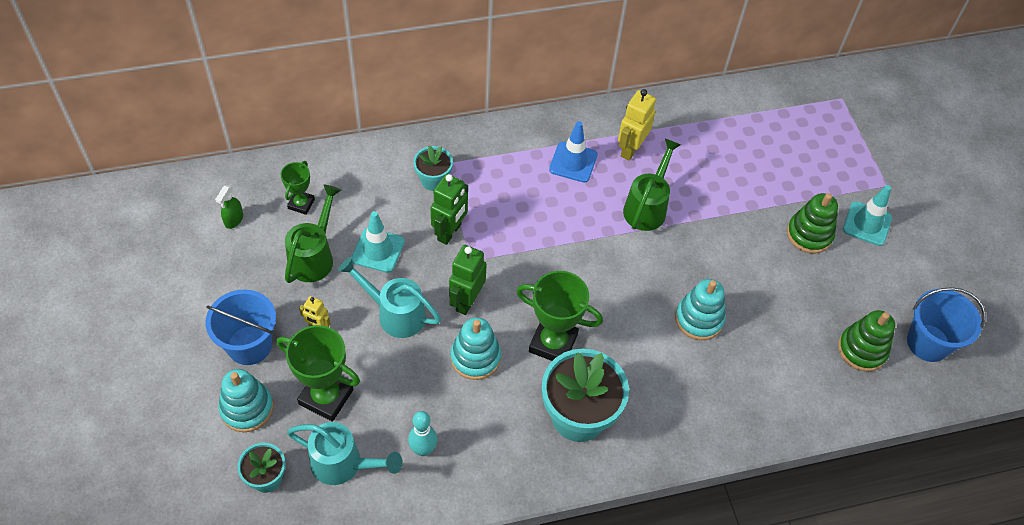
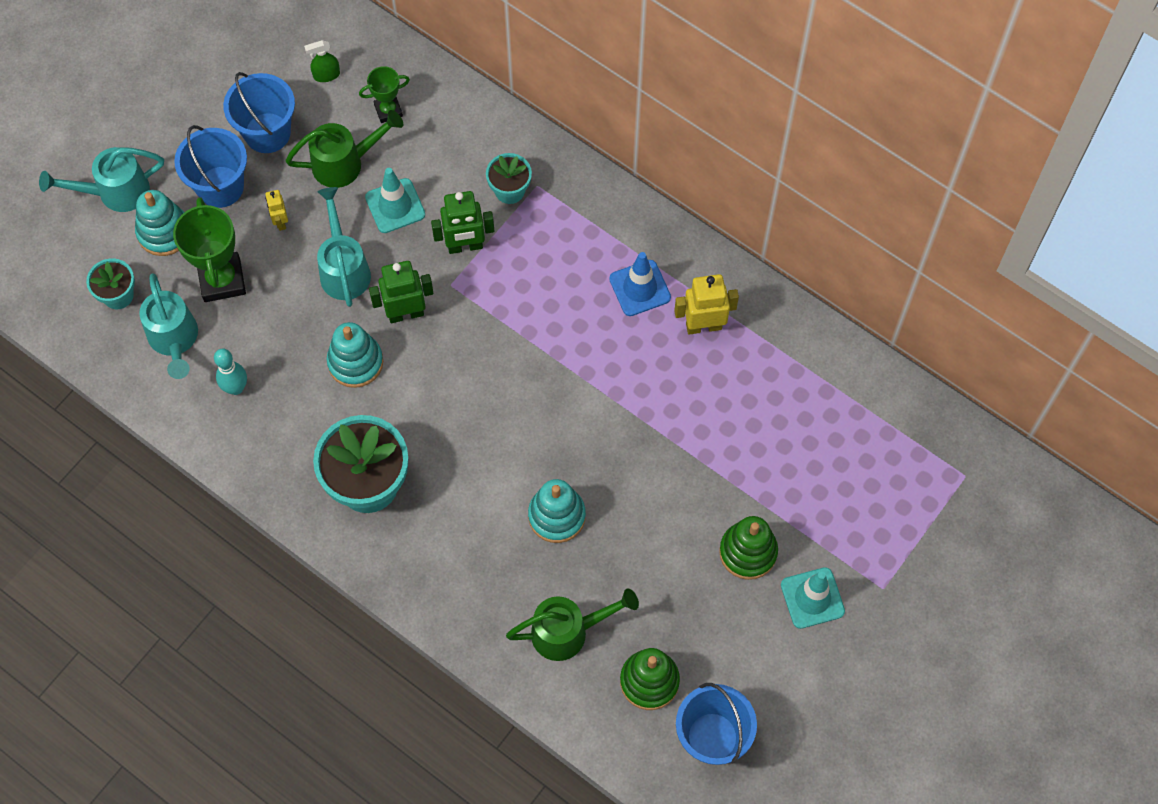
camera: 55 degrees right, 10 degrees up
green trophy [516,271,603,361] -> none
green watering can [623,138,681,231] -> green watering can moved to [506,589,639,661]
none -> turquoise watering can [39,147,164,212]
none -> blue bucket [223,72,295,153]

